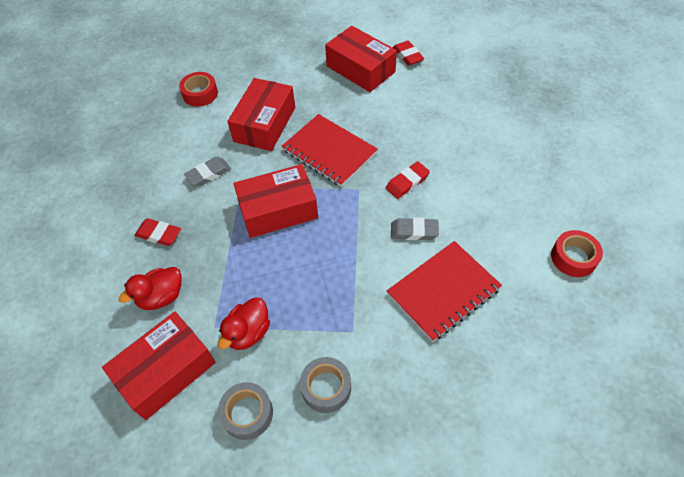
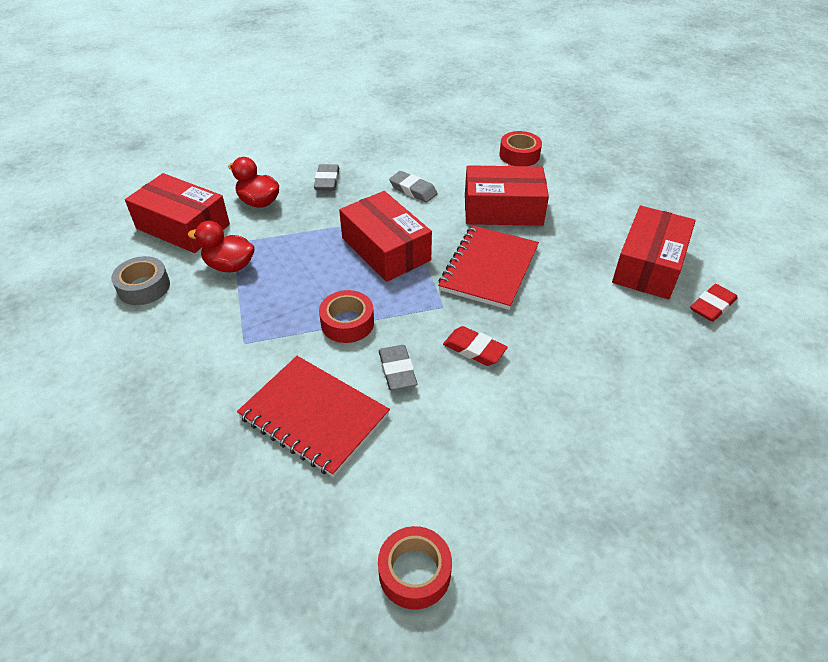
camera: 70 degrees right, 10 degrees down
red eraser [134,218,181,246] -> grey eraser [314,164,339,191]
grey tape [300,357,351,413] -> none
none -> red tape [319,290,374,343]

